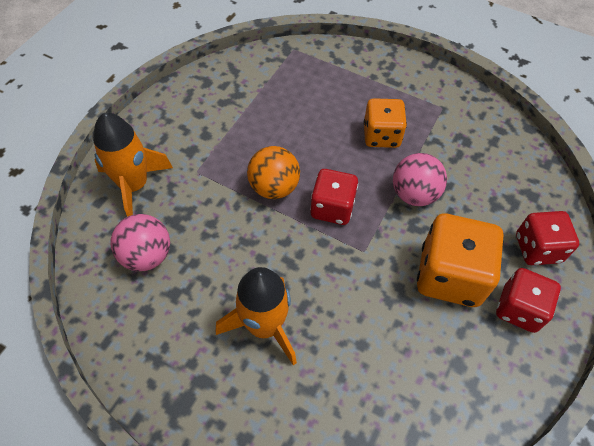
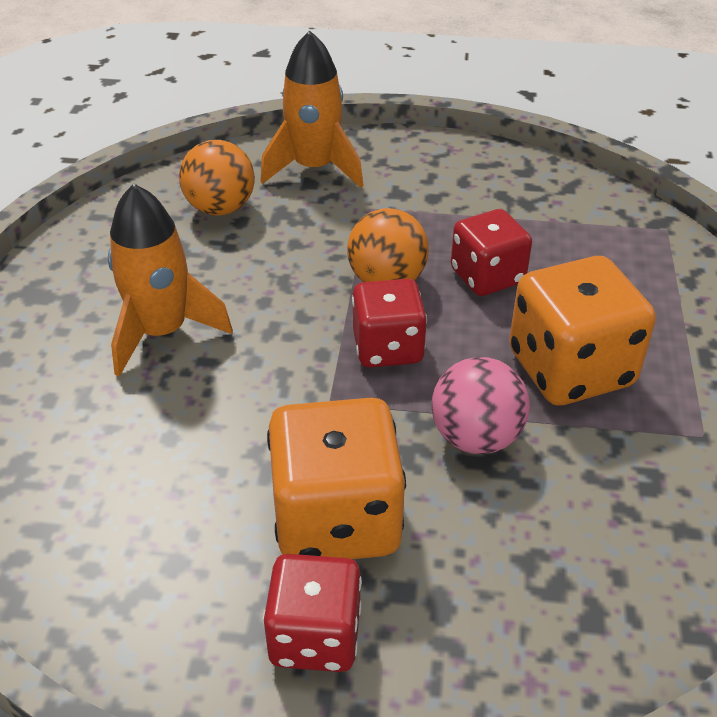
camera: 70 degrees right, 15 degrees down
pink ball [110,214,170,271] -> orange ball [179,140,255,216]
orange dice [364,98,407,148] -> orange dice [509,256,656,406], size x1.54
red dice [516,211,579,265] -> red dice moved to [451,209,532,296]

